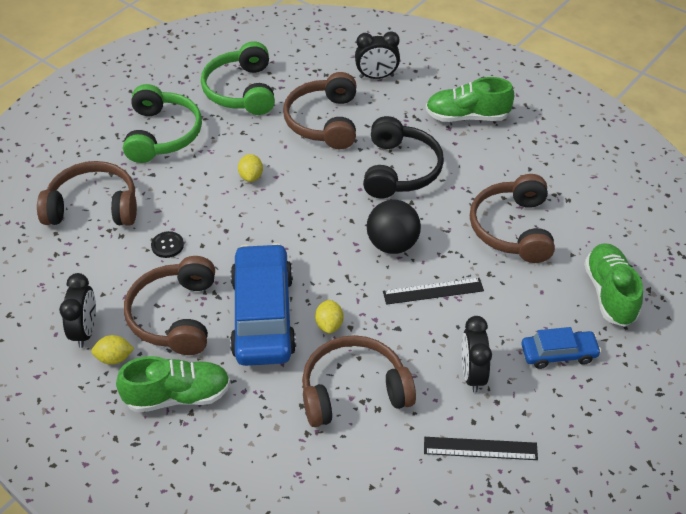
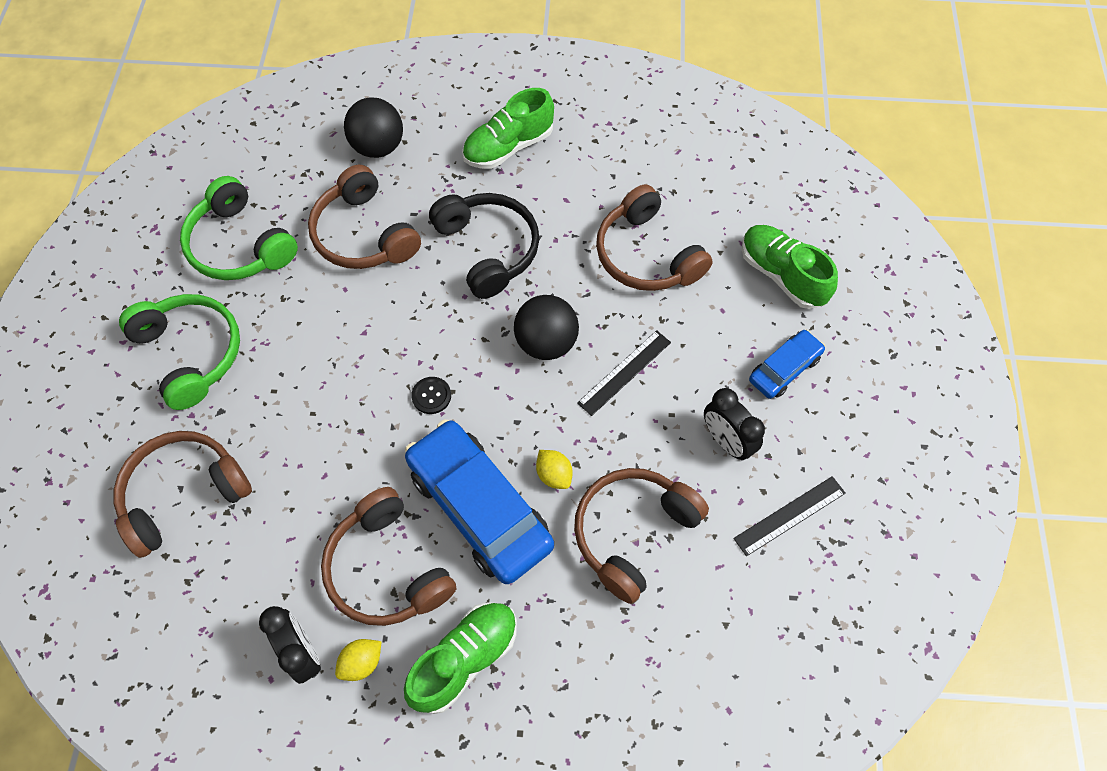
camera: 35 degrees left, 15 degrees up
black button [151,231,184,258] -> black button moved to [411,377,451,414]
yellow lemon [238,154,263,182] -> none
black clock [355,31,400,79] -> black ball [344,97,403,158]

